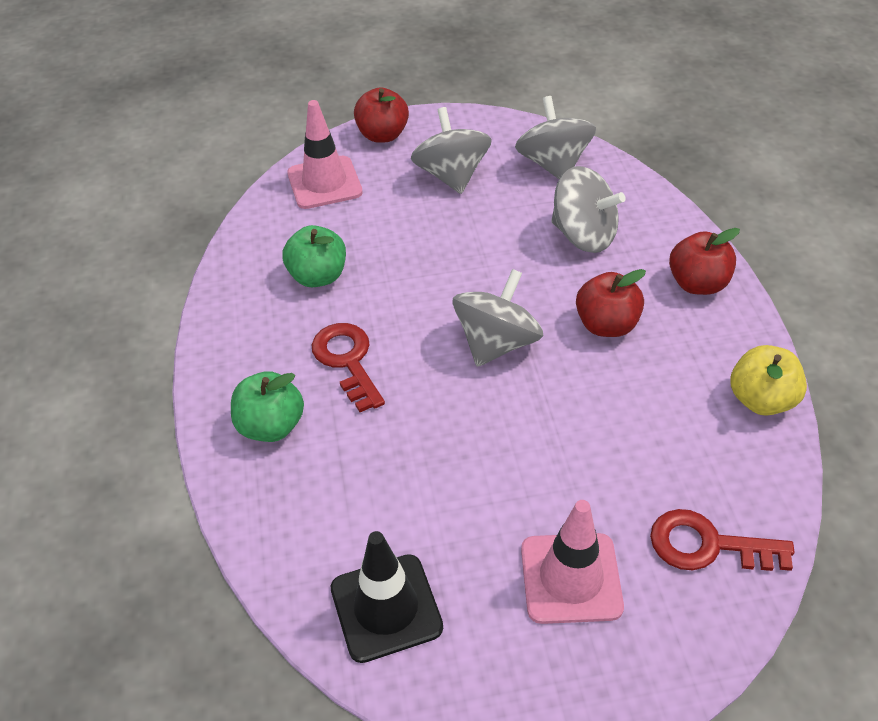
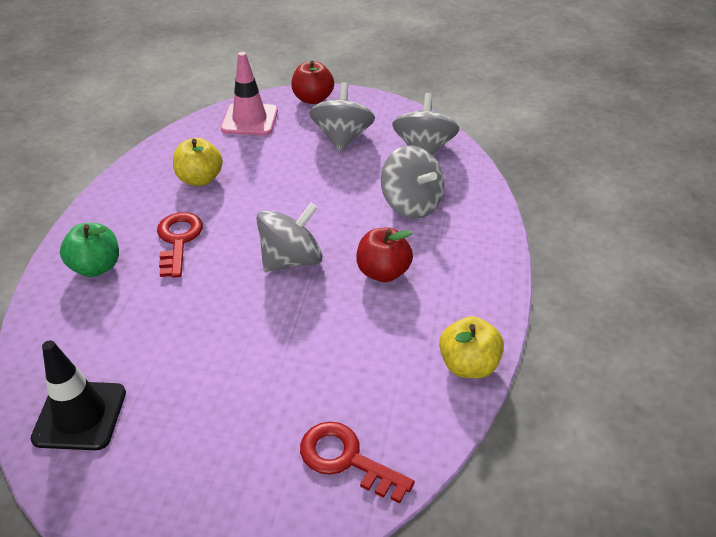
camera: 20 degrees right, 5 degrees down
green apple [282,225,346,287] -> yellow apple [173,138,223,186]
pink traffic cone [521,500,624,624] -> none
red apple [669,228,740,295] -> none

